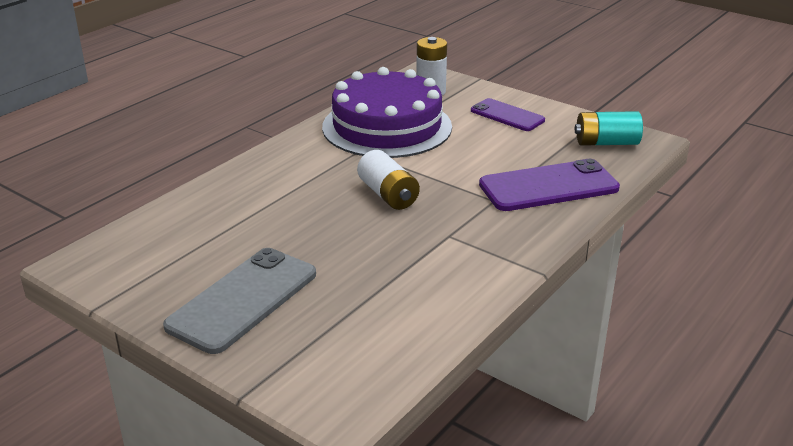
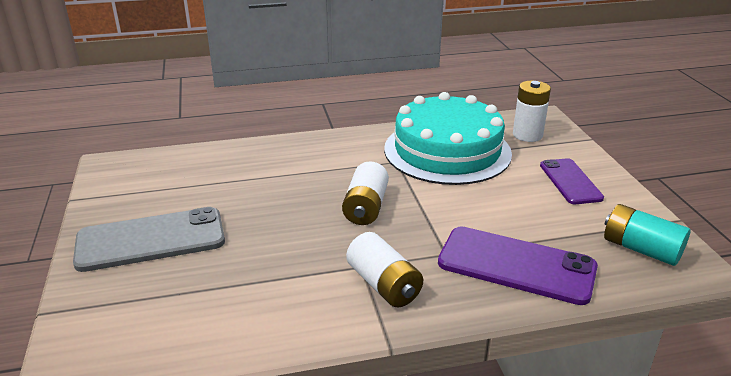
camera: 40 degrees right, 0 degrees up
purple cake [322,67,452,158] -> turquoise cake [384,92,512,185]
none -> white battery [346,232,423,307]

